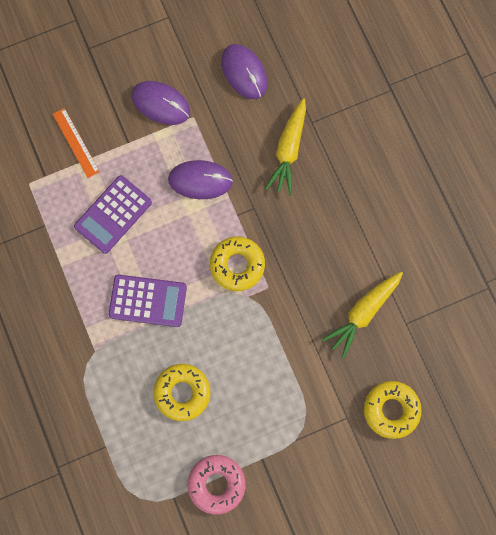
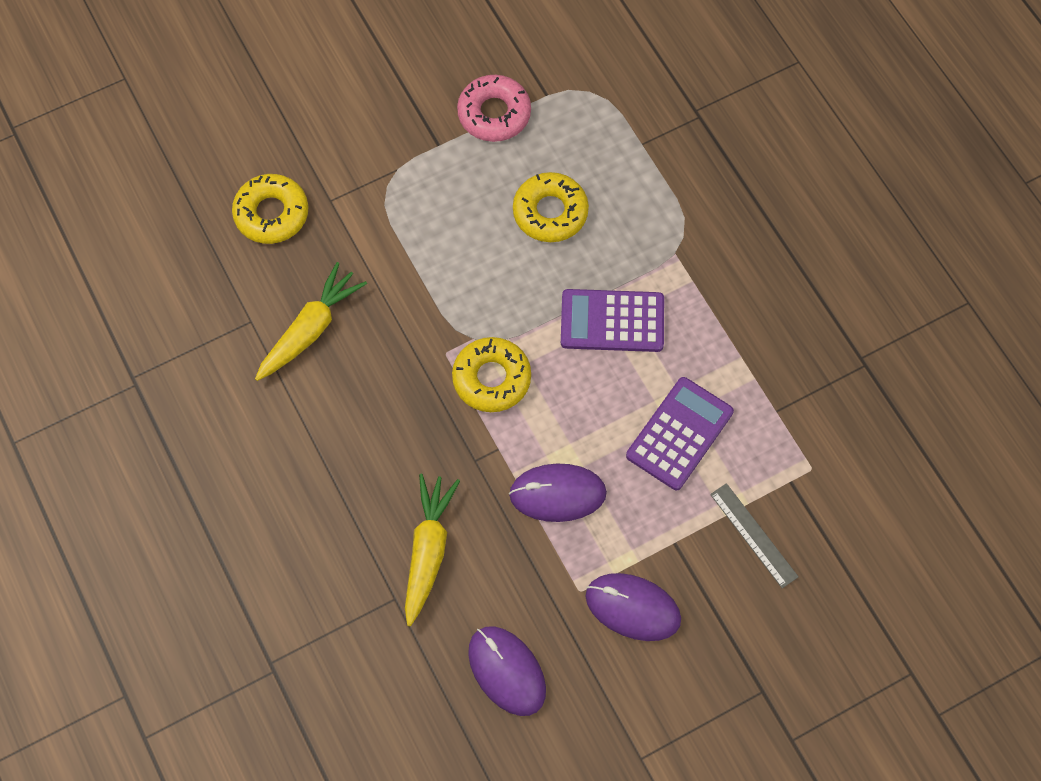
camera: 175 degrees right, 10 degrees down
orange ruler [53,108,100,178] -> grey ruler [710,483,799,588]

